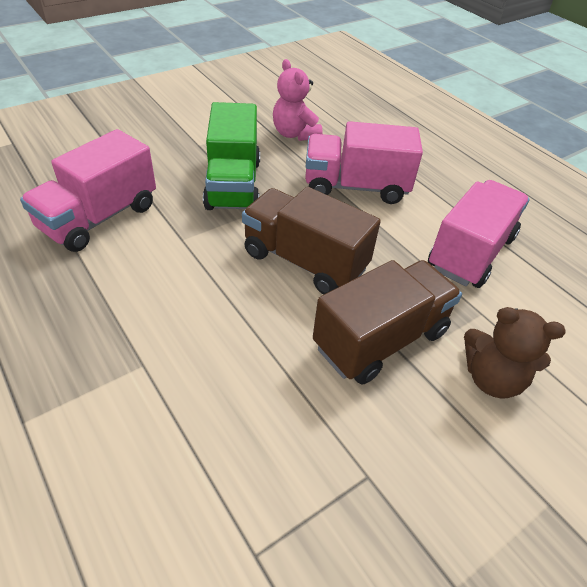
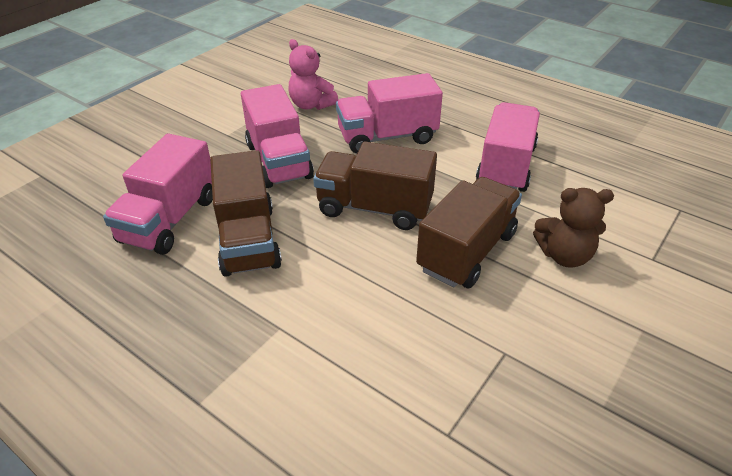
camera: 15 degrees left, 5 degrees down
green truck [203,102,260,210] -> pink truck [241,84,314,188]
none -> brown truck [210,150,282,277]

